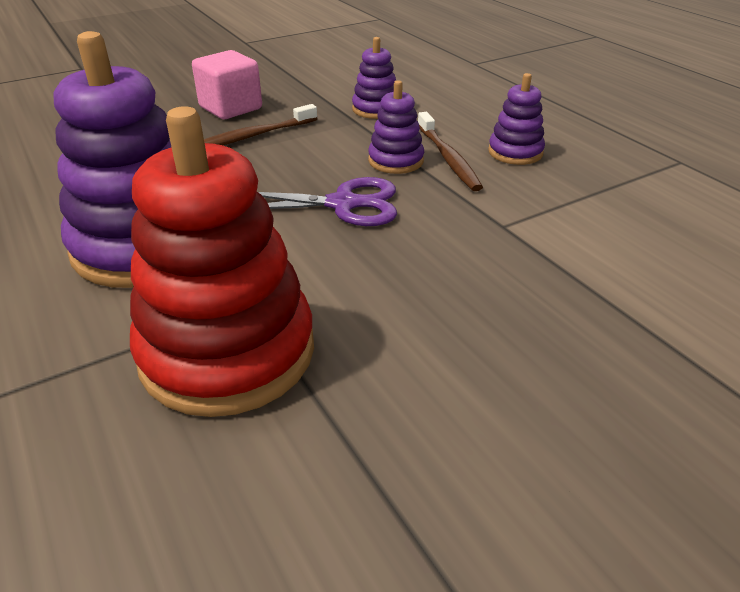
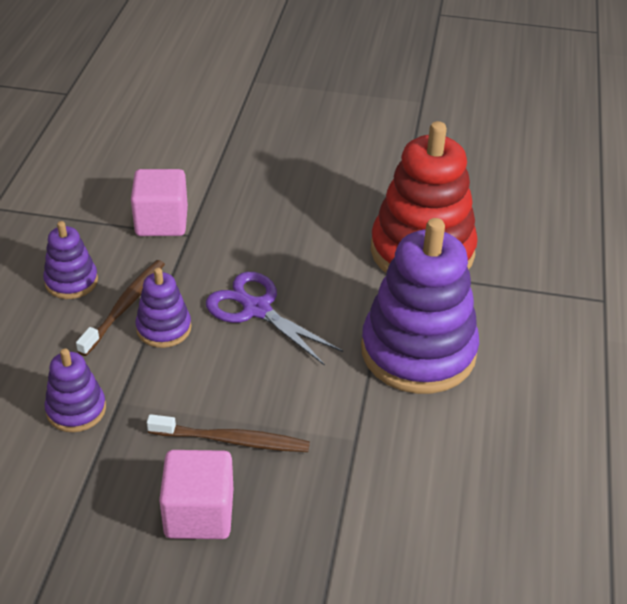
camera: 140 degrees left, 5 degrees up
none -> pink cube [131,169,188,236]

